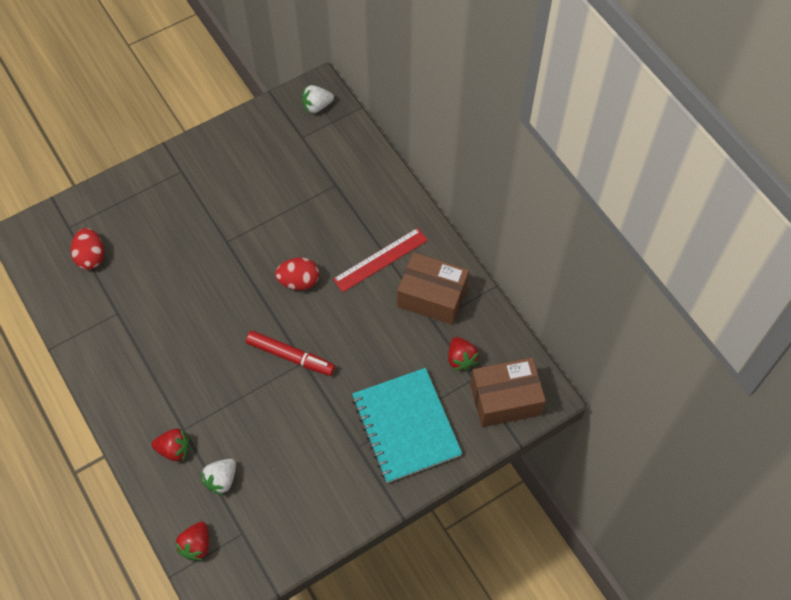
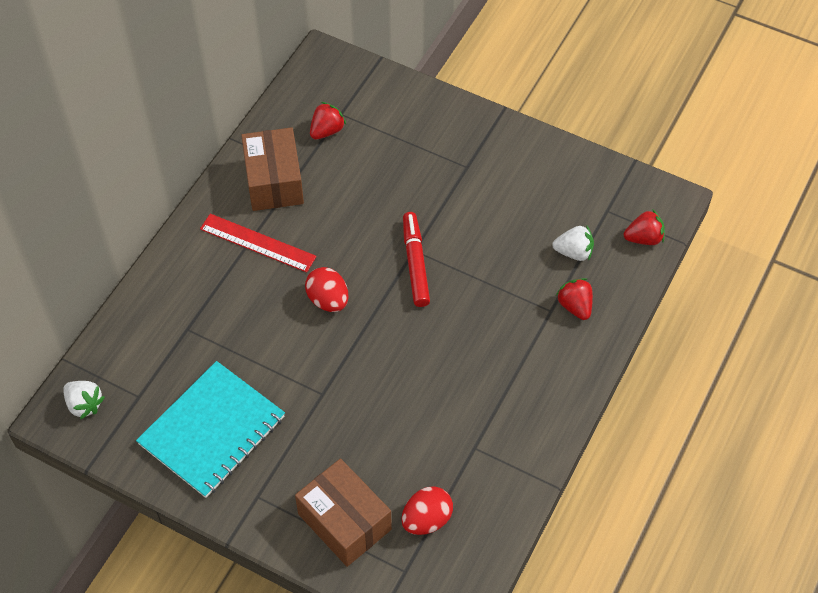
camera: 120 degrees left, 5 degrees down
turquoise notebook [352,368,462,483] -> turquoise notebook moved to [136,361,285,498]
brown box [470,357,546,427] -> brown box moved to [295,458,392,567]

